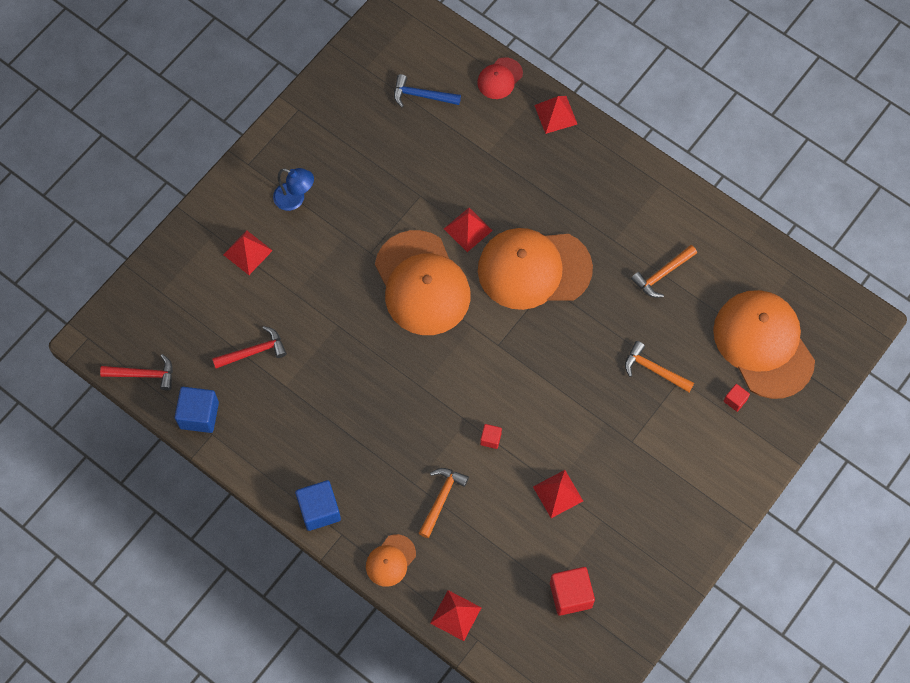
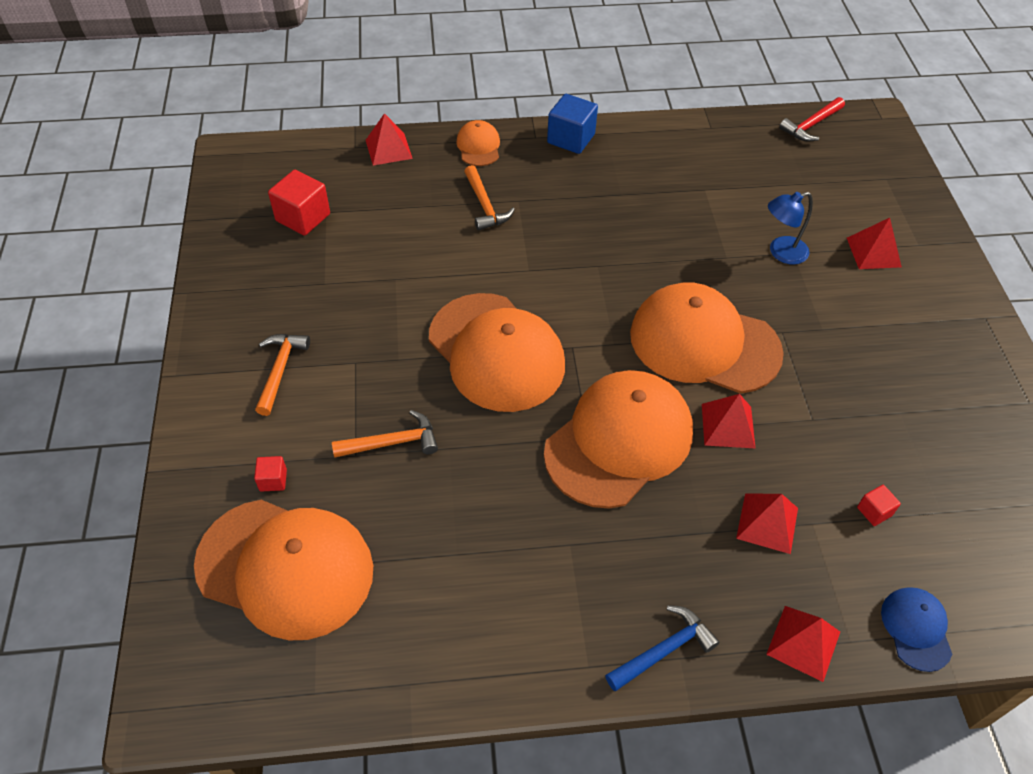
camera: 135 degrees right, 15 degrees down
blue cube [175,387,219,433] -> none
red hammer [212,326,287,369] -> none
blue lamp [273,168,314,211] -> blue lamp moved to [768,192,813,265]
blue hammer [394,74,461,107] -> blue hammer moved to [605,605,720,691]
red cap [477,57,523,99] -> blue cap [881,587,952,672]
red cube [480,424,502,449] -> red cube moved to [857,485,901,526]
red pyramid [533,470,583,518] -> red pyramid moved to [736,493,798,554]
orange hammer [631,245,697,298] -> orange hammer moved to [255,334,310,416]
none -> orange cap [429,293,565,412]

